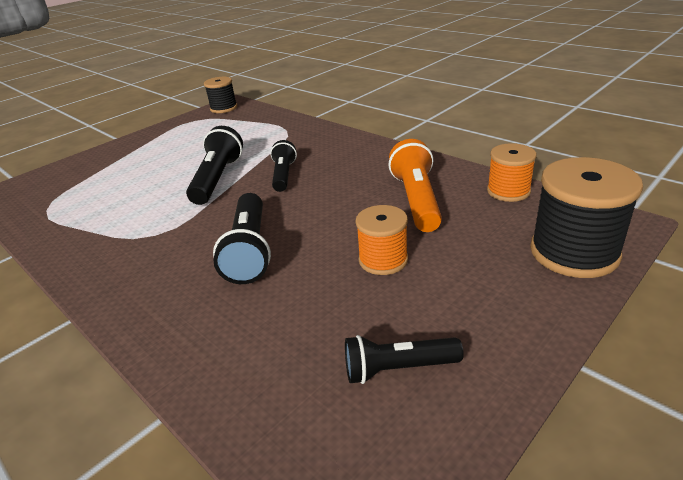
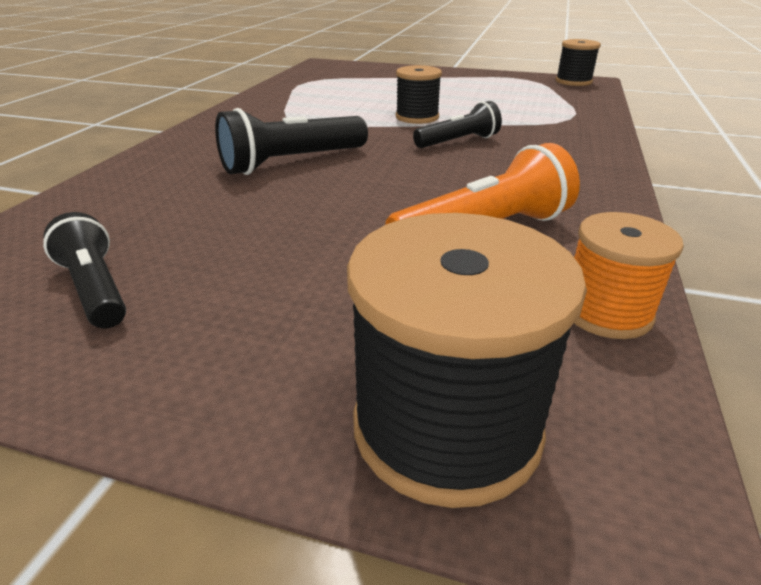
camera: 60 degrees right, 0 degrees up
black flashlight [186,126,243,205] -> black spool [396,65,442,124]
orange spool [356,205,408,275] -> none

